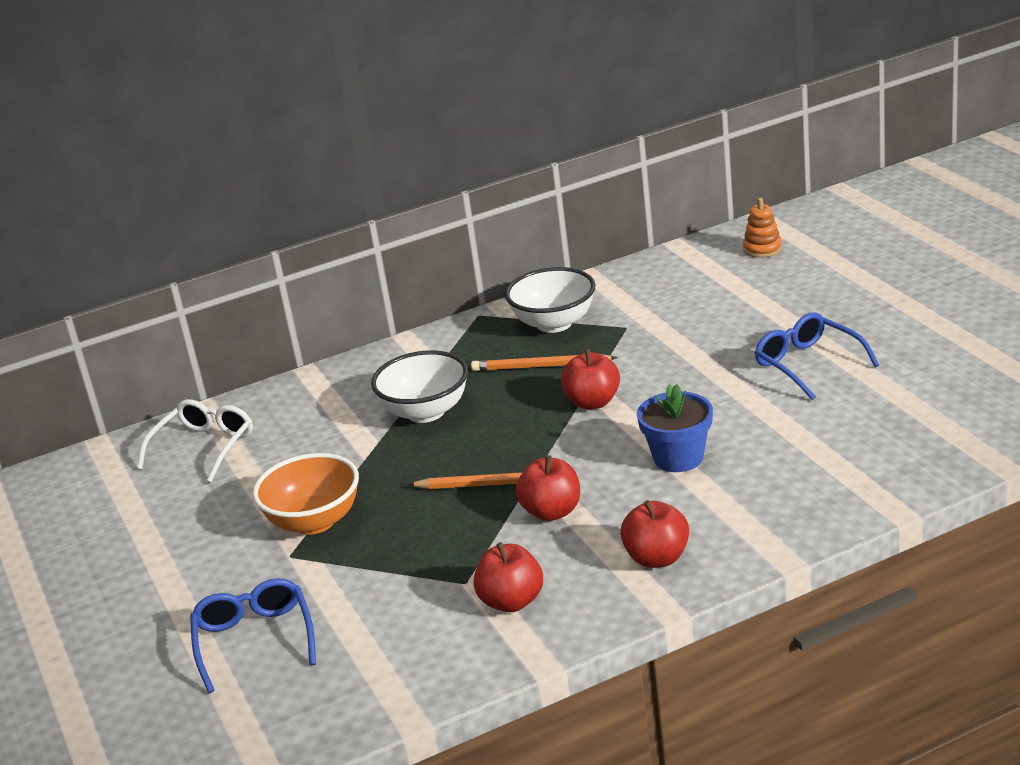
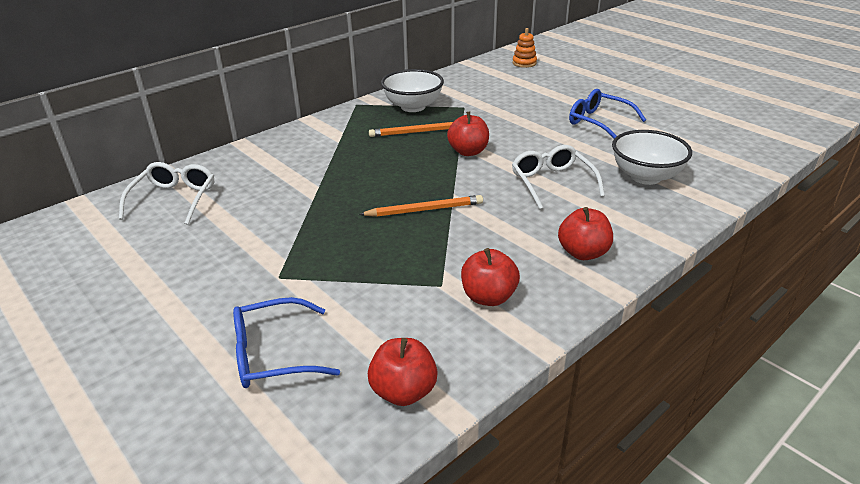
camera: 20 degrees left, 5 degrees up
blue glasses [190,578,316,693] -> blue glasses turned 75 degrees counterclockwise [233,297,340,388]
orange bowl [253,453,359,535] -> none
white bowl [371,350,468,423] -> white bowl moved to [612,130,692,185]
red apple [516,455,580,521] -> red apple moved to [368,338,438,406]
blue flower pot [637,384,713,472] -> white glasses [512,145,605,210]

